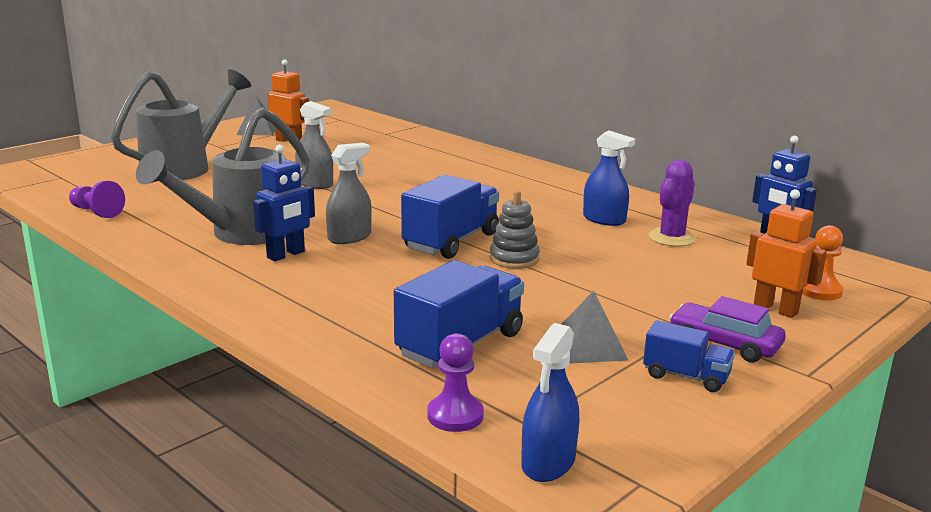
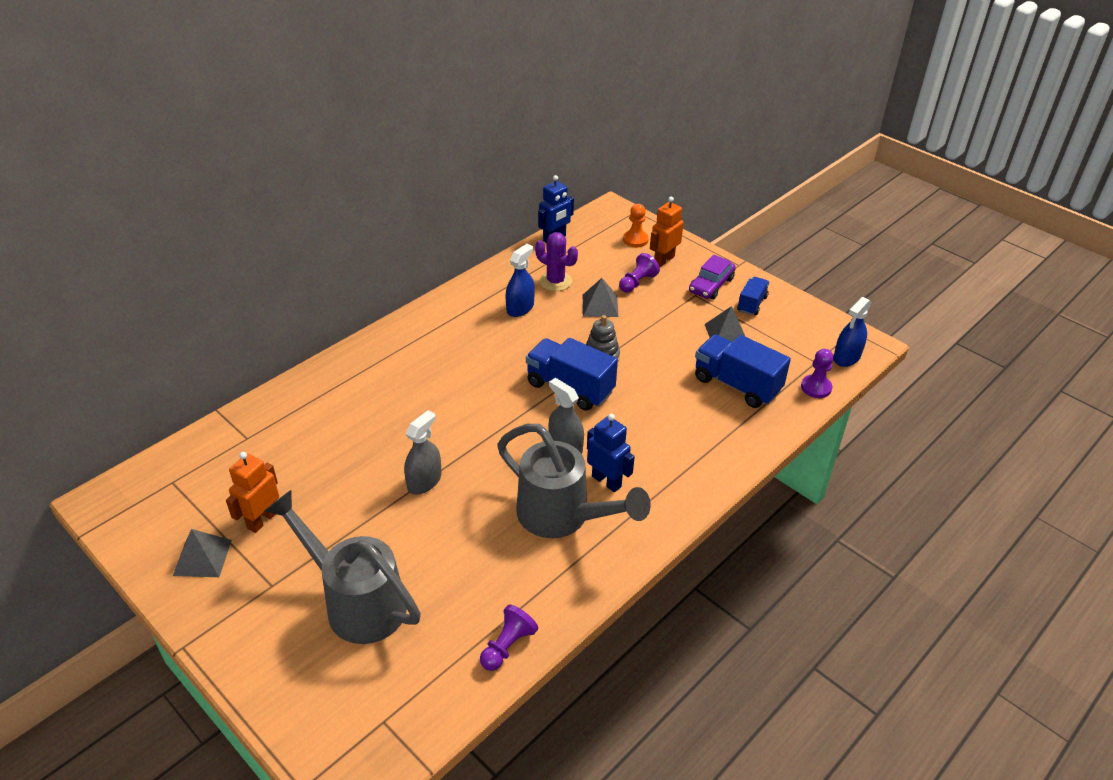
camera: 90 degrees left, 20 degrees up
blue spray bottle [521,323,579,482] -> blue spray bottle turned 105 degrees clockwise [834,297,872,367]
none -> grey pyramid [583,278,618,317]
none -> purple pawn [619,253,660,293]

